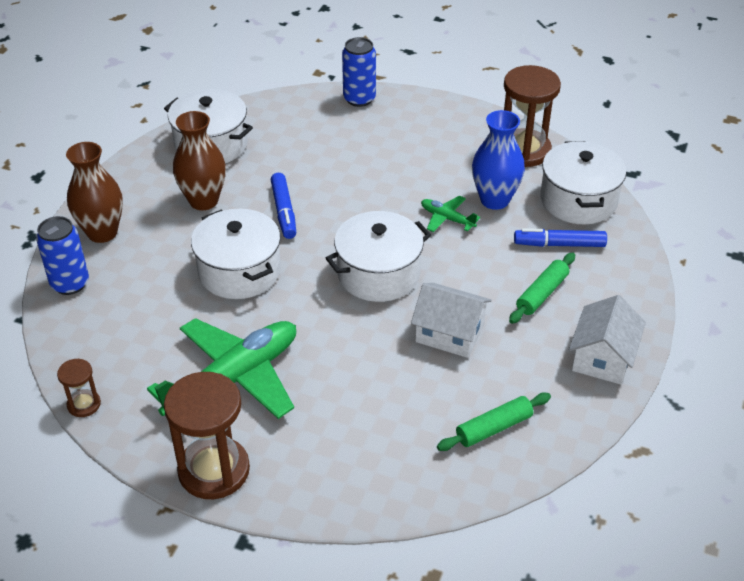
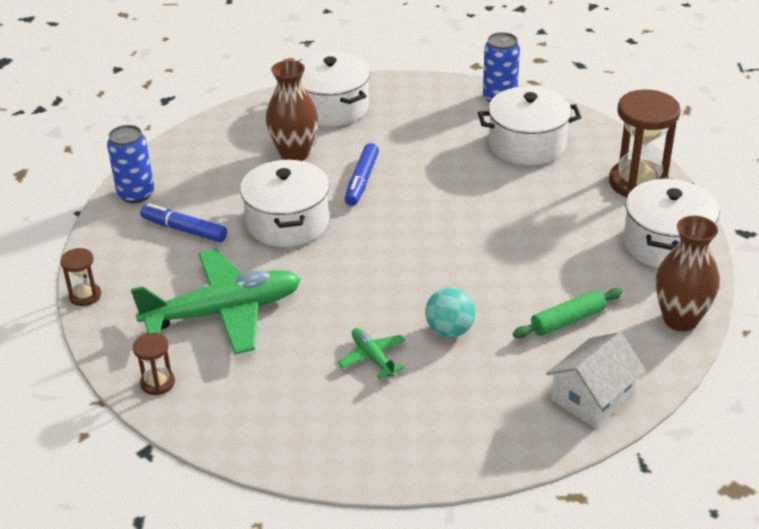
camera: 25 degrees right, 5 degrees down
brown vase [66,142,123,243] -> brown vase moved to [655,216,720,331]
brown hourglass [164,372,250,499] -> brown hourglass [133,333,175,395], size x0.49
white pot [326,211,431,302] -> white pot moved to [478,86,581,165]
white house [411,283,492,358] -> turquoise ball [425,287,476,337]
green plane [421,195,480,232] -> green plane moved to [338,328,406,379]
green rolling pin [437,393,551,451] -> none
blue vase [472,110,525,210] -> none
blue marker [514,228,607,247] -> blue marker moved to [140,203,227,242]

